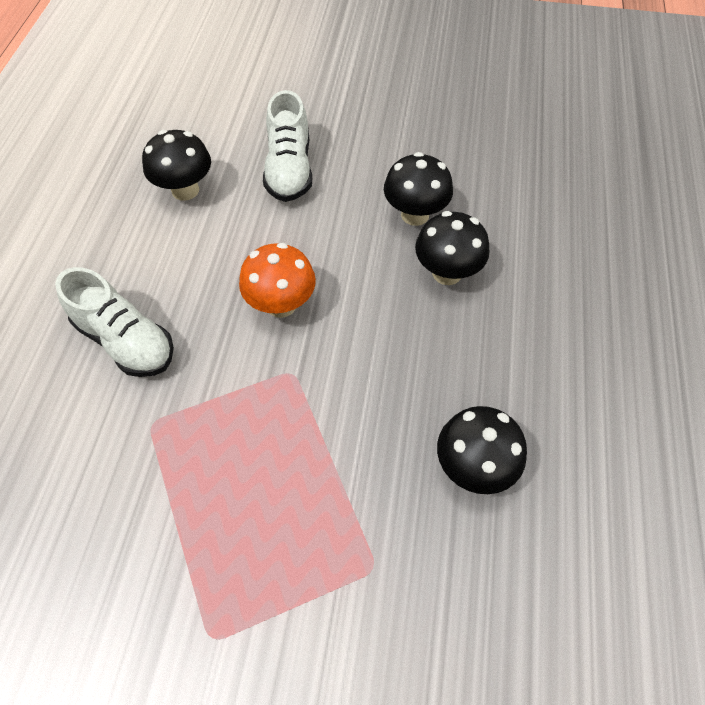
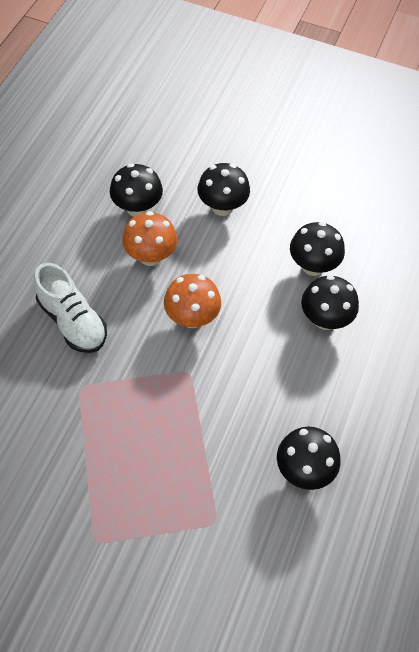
camera: 10 degrees right, 0 degrees up
white shoe [263,90,312,202] -> black mushroom [198,163,250,216]
none -> orange mushroom [122,211,177,266]

